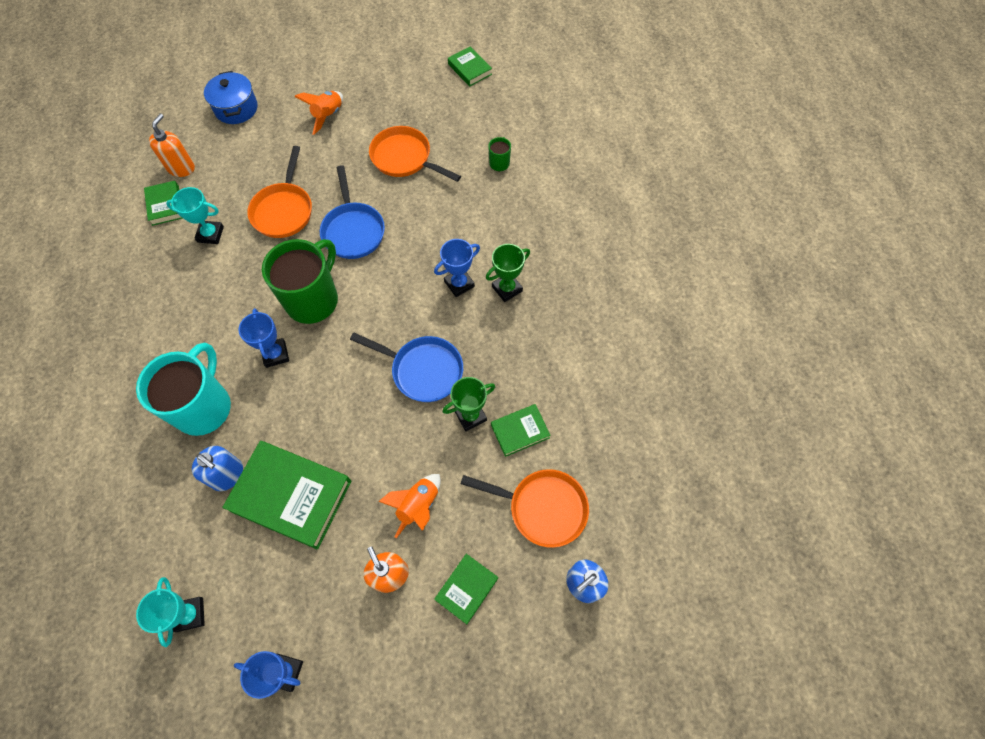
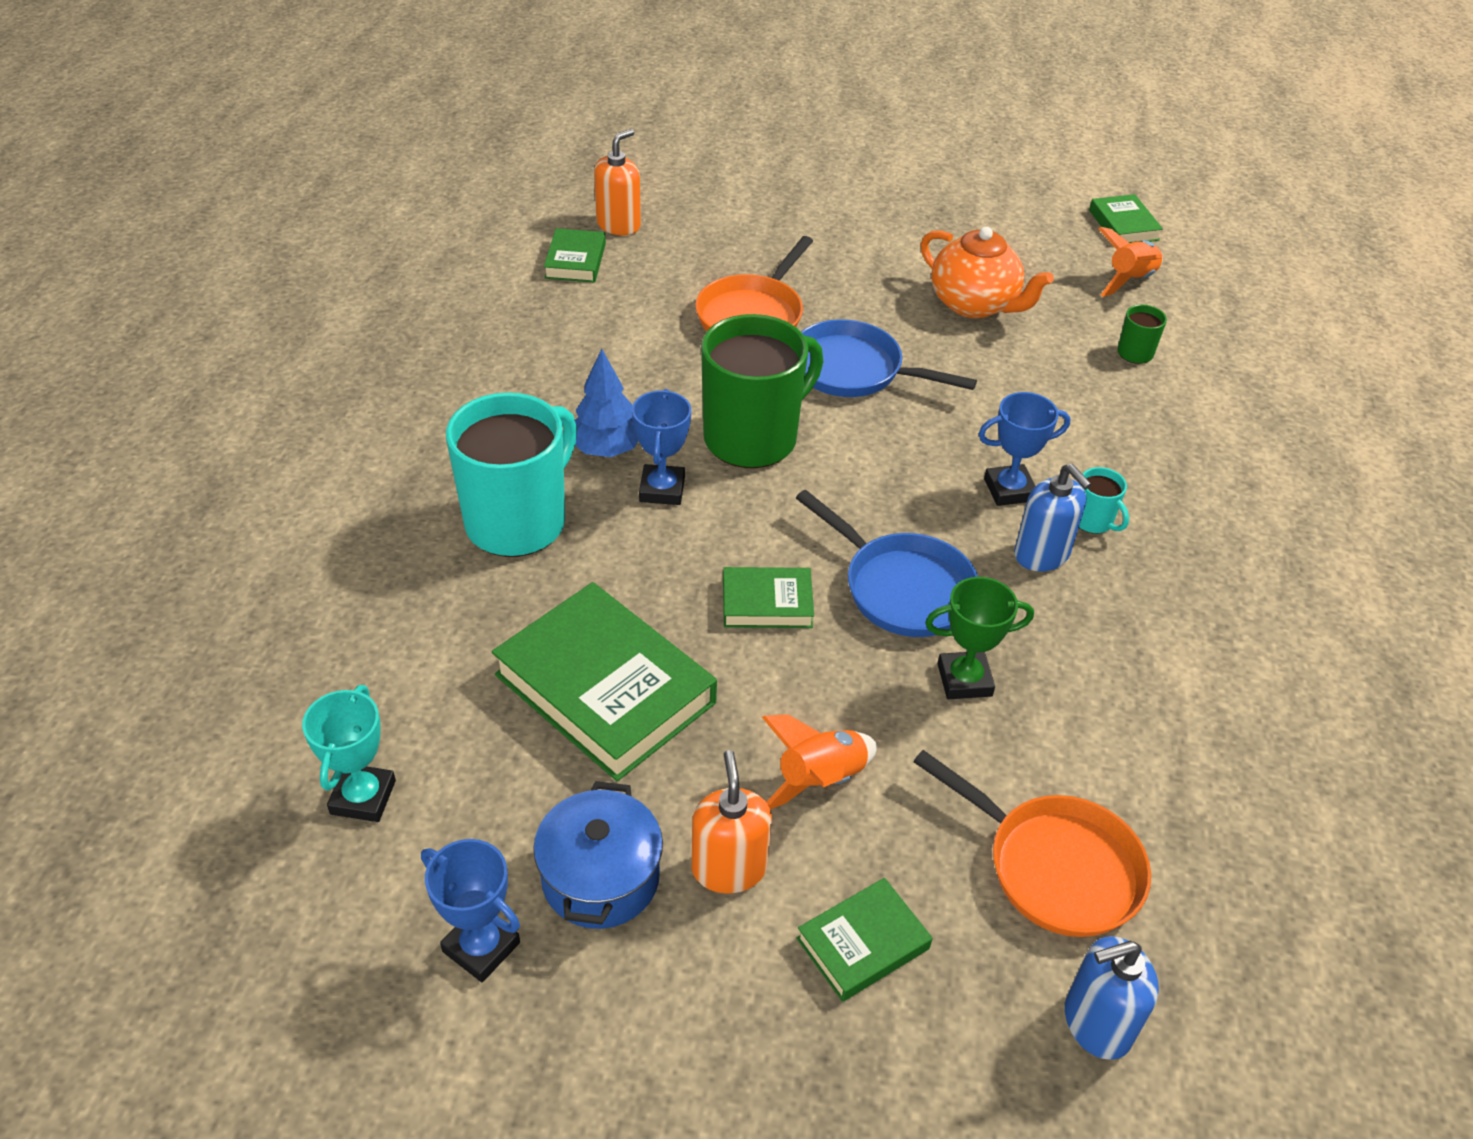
camera: 20 degrees right, 20 degrees down
turquoise trophy [166,187,224,244] -> none
blue soap dispenser [192,446,243,491] -> blue soap dispenser moved to [1014,464,1092,572]
blue pot [204,71,257,124] -> blue pot moved to [533,781,663,929]
orange rocket [294,91,343,135] -> orange rocket moved to [1099,227,1163,297]
blue pan [320,165,385,259] -> blue pan turned 105 degrees clockwise [801,319,977,397]
orange pan [369,126,461,182] -> orange teapot [921,226,1054,318]
green trophy [486,244,530,302] -> turquoise mug [1079,467,1129,534]
green book [491,404,551,457] -> green book moved to [723,567,814,628]
none -> blue tree [575,349,638,457]

